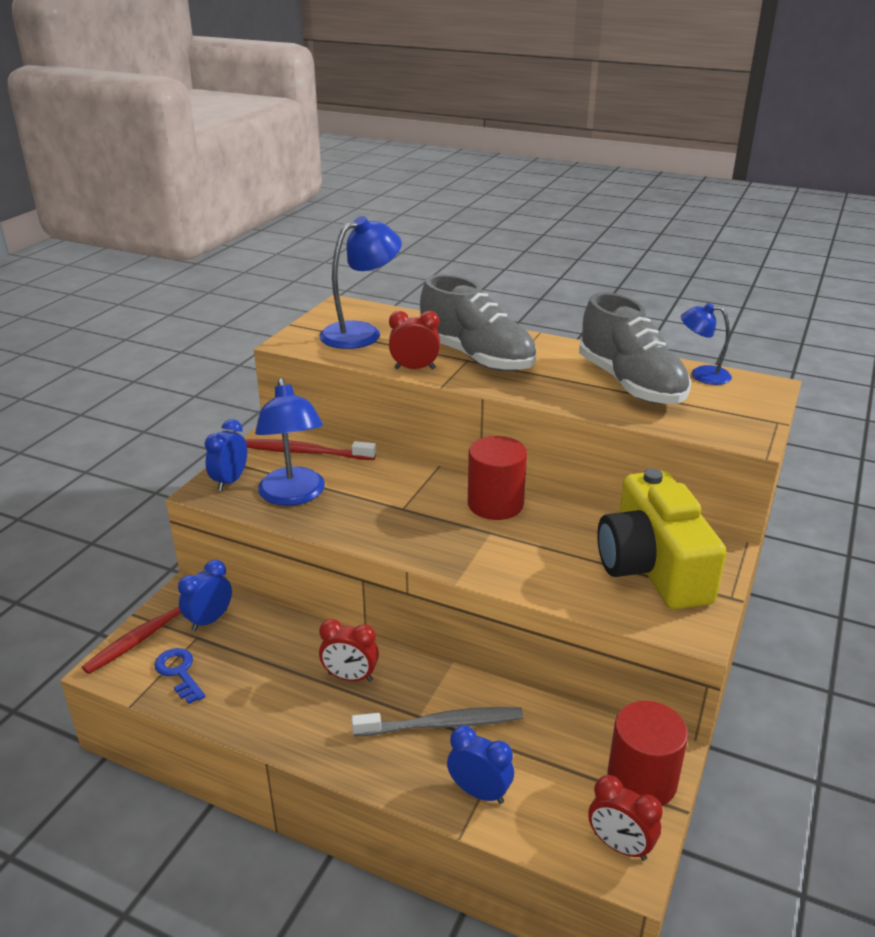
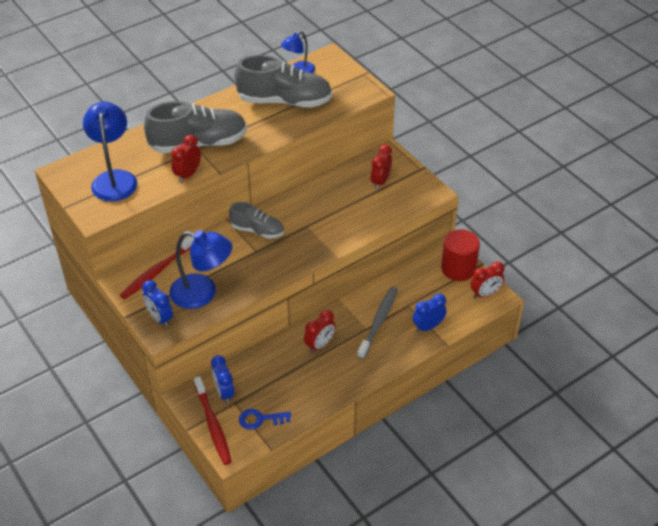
camera: 60 degrees left, 15 degrees up
red cylinder [468,436,527,520] -> none
yellow camera [597,469,726,609] -> red clock [370,145,392,190]
none -> grey shoe [229,202,284,239]

